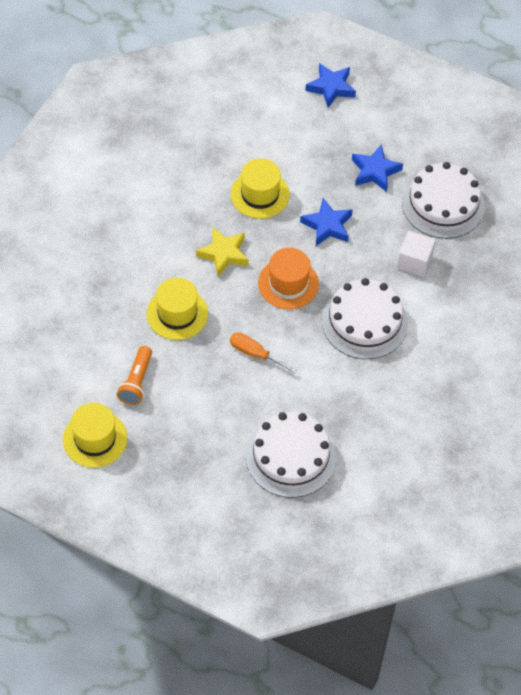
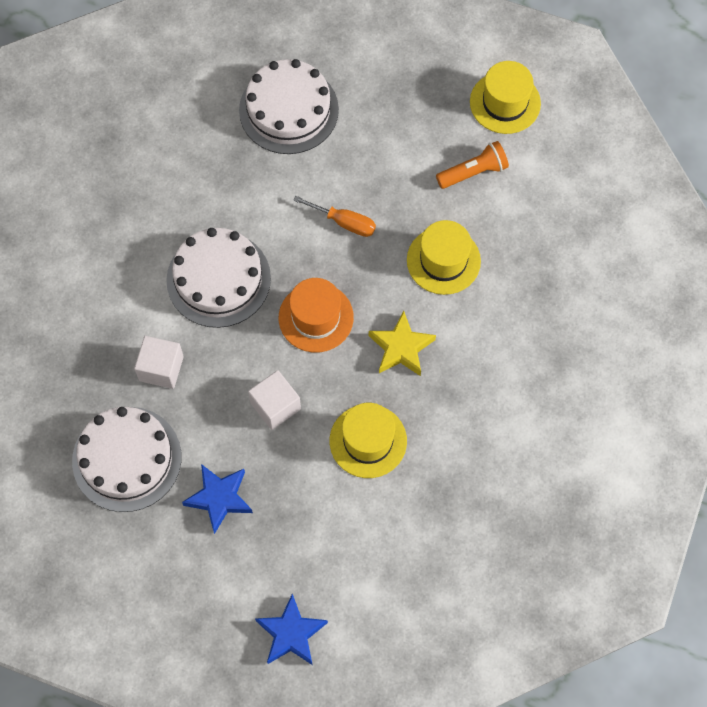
camera: 175 degrees right, 10 degrees up
orange flashlight [117,346,152,405] -> orange flashlight turned 60 degrees clockwise [436,141,509,189]
blue star [300,198,353,246] -> white cube [248,370,301,430]

